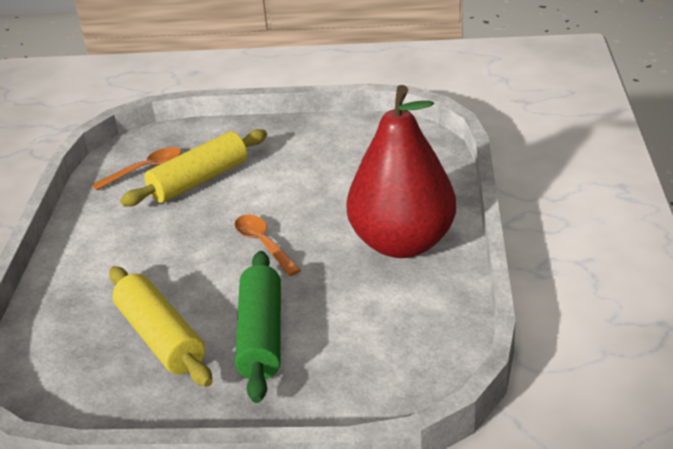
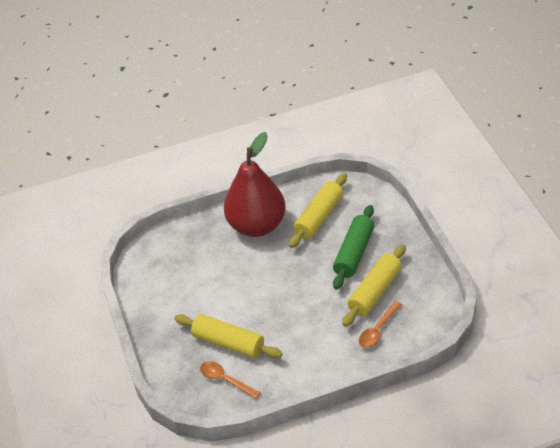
camera: 110 degrees left, 10 degrees up
orange spoon [234,215,301,276] -> orange spoon moved to [359,301,402,348]
green rolling pin [235,251,281,403] -> green rolling pin turned 45 degrees counterclockwise [333,205,374,290]
none -> yellow rolling pin [289,173,347,248]

